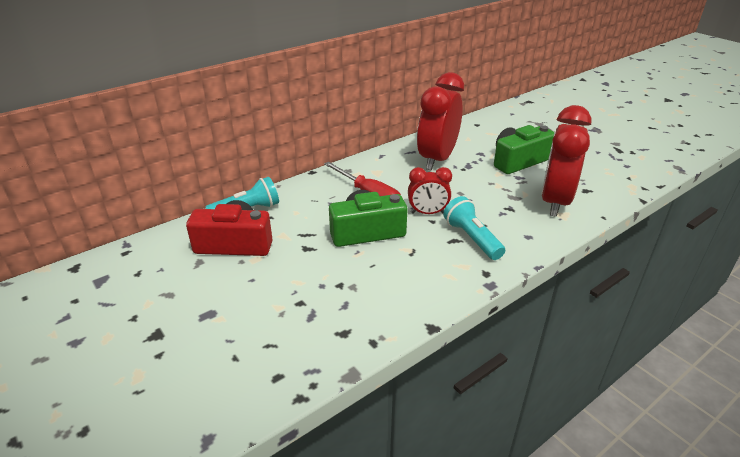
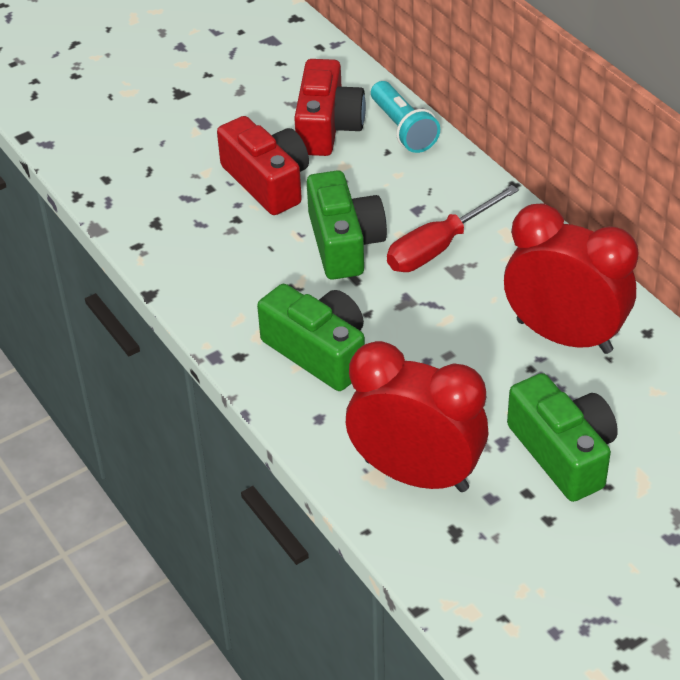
camera: 95 degrees right, 10 degrees up
red clock [408,167,452,214] -> none
turquoise flashlight [443,196,505,260] -> green camera [257,284,365,391]
none -> red camera [217,116,309,215]

